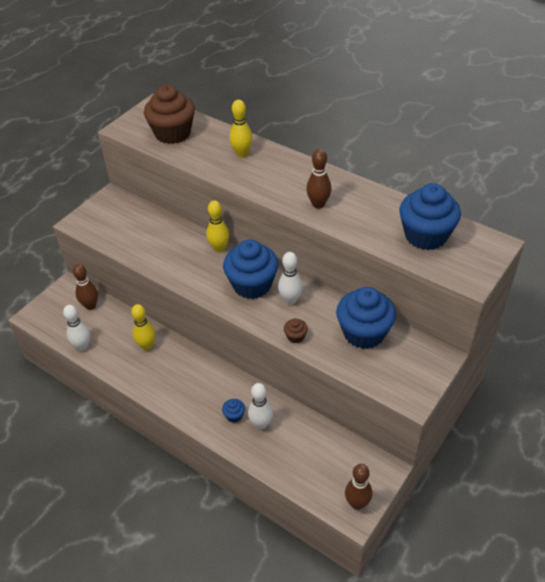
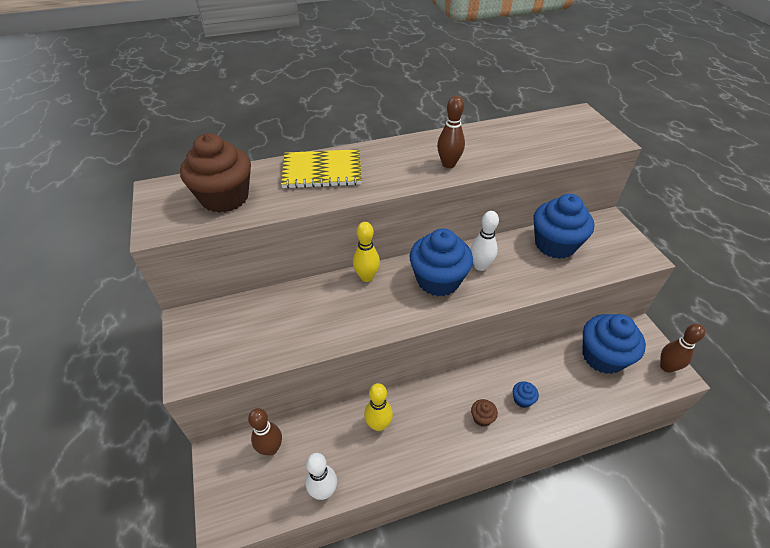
camera: 55 degrees left, 0 degrees up
yellow bowling pin [230,100,253,157] -> yellow notebook [281,149,362,189]
white bowling pin [248,383,273,430] -> none
brown cupcake [284,318,308,343] -> brown cupcake moved to [471,399,498,426]
blue cupcake [399,183,461,250] -> blue cupcake moved to [583,314,646,374]

